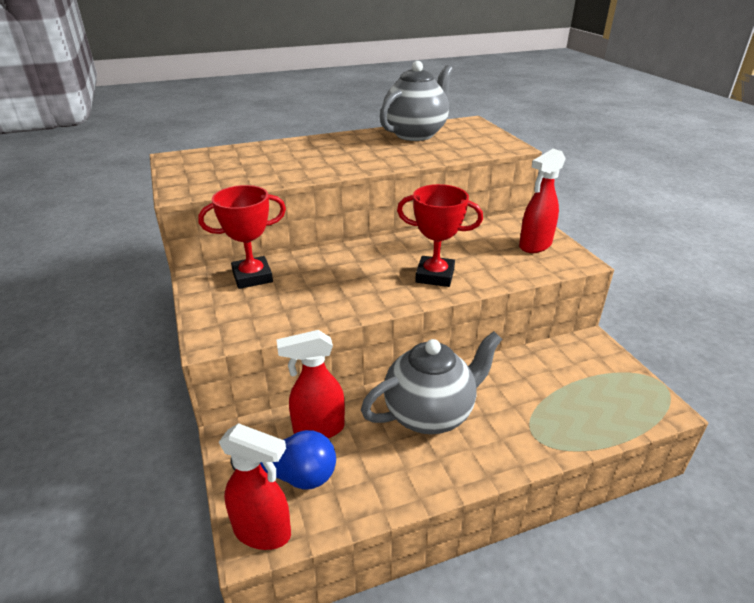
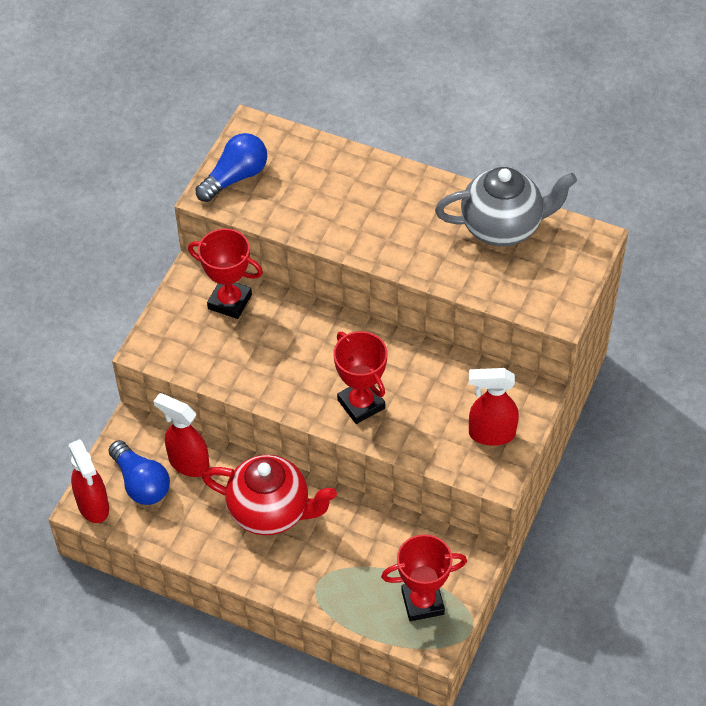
camera: 45 degrees right, 20 degrees up
grey teapot [361,331,502,434] -> red teapot [202,455,337,535]
none -> blue light bulb [196,133,267,202]
none -> red trophy [381,534,467,621]

